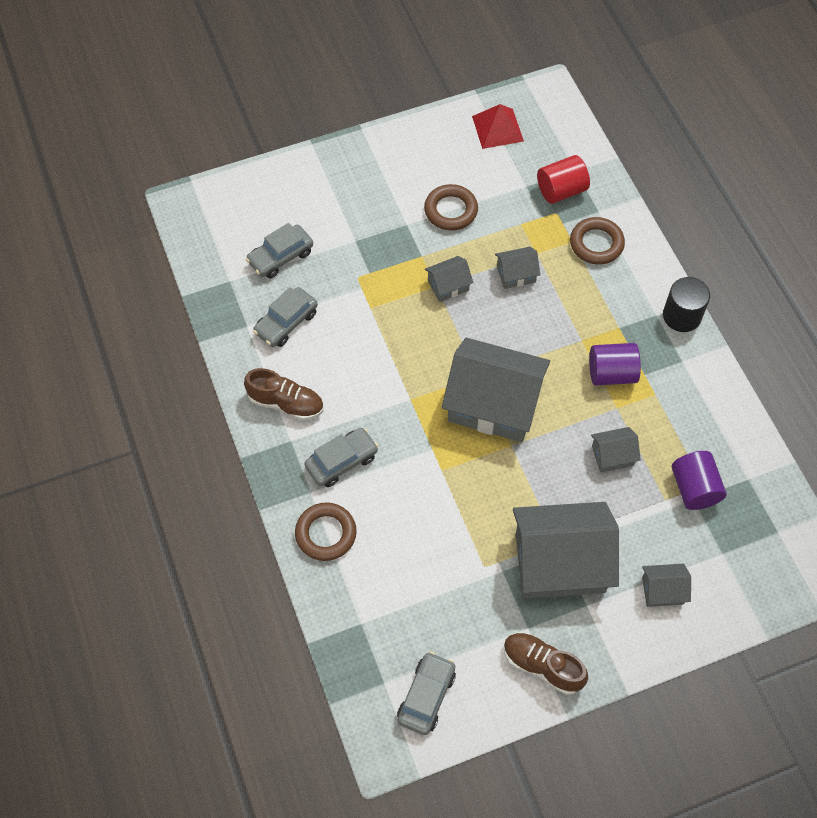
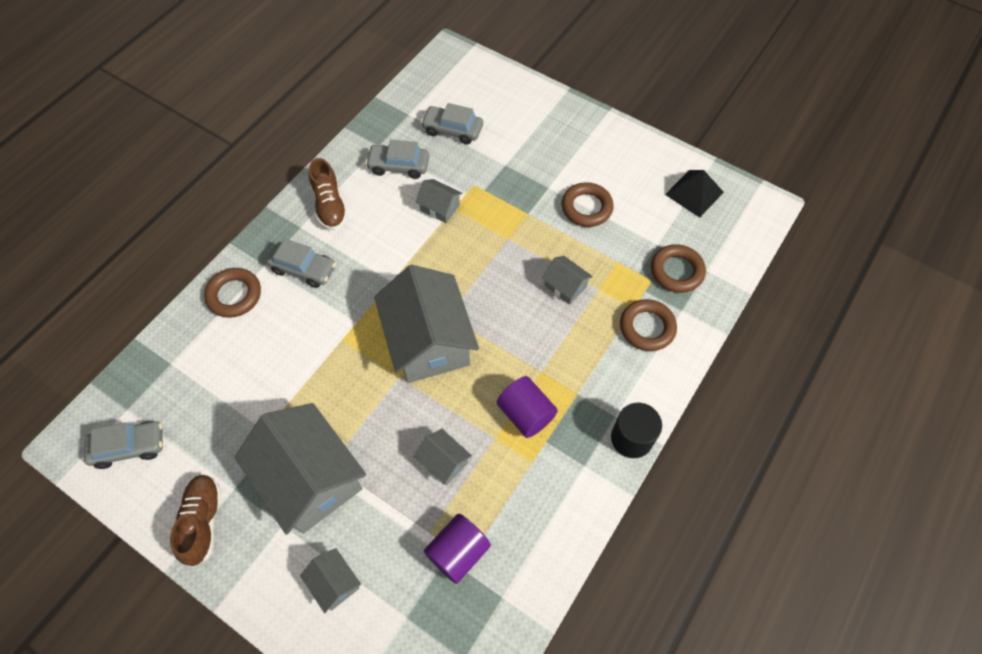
camera: 55 degrees right, 0 degrees up
grey house [425,256,474,302] -> grey house moved to [416,179,463,223]
red pyramid [472,104,524,149] -> black pyramid [665,170,724,218]
red cylinder [537,155,590,204] -> brown ring [651,244,706,293]

